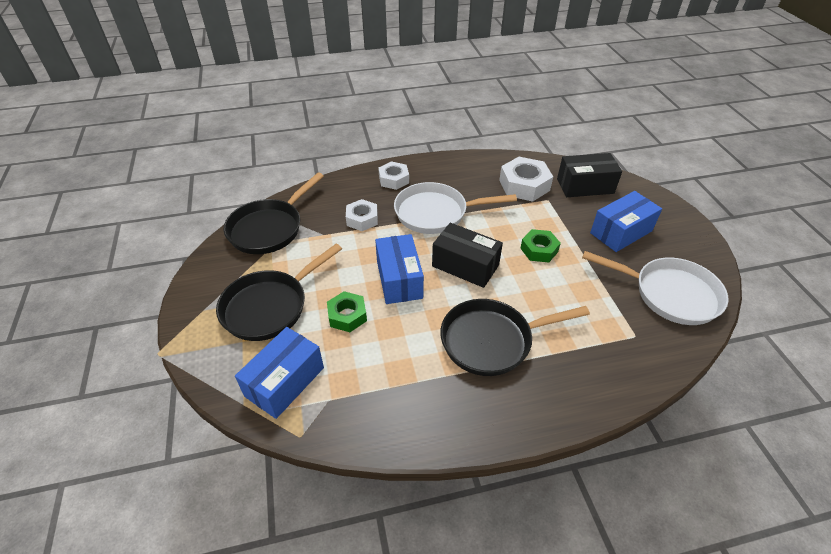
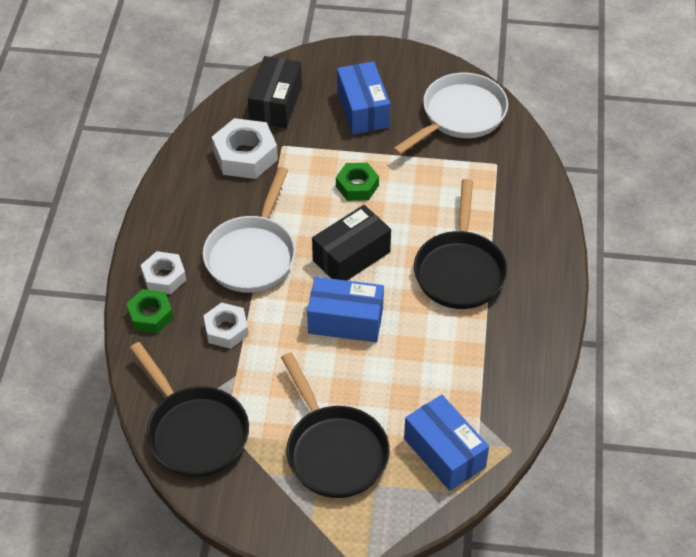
camera: 70 degrees left, 5 degrees up
green nut [327,291,367,332] -> green nut moved to [126,289,173,333]

